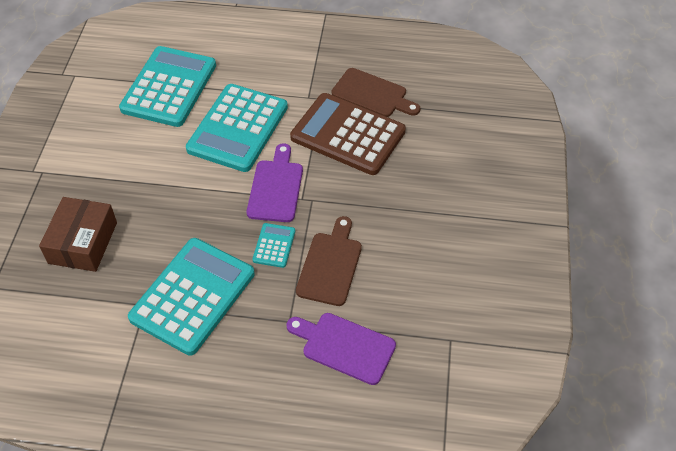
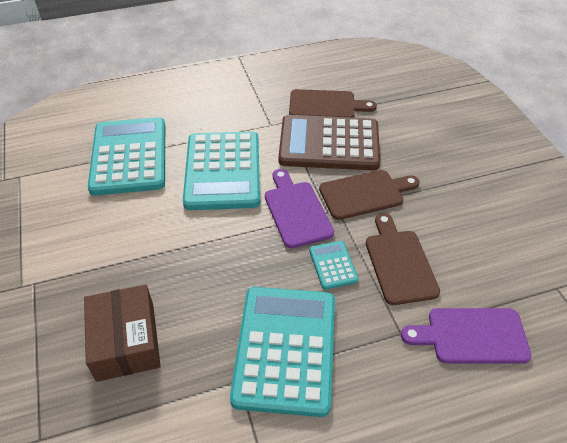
camera: 25 degrees left, 5 degrees down
none -> brown cutting board [319,170,420,220]

